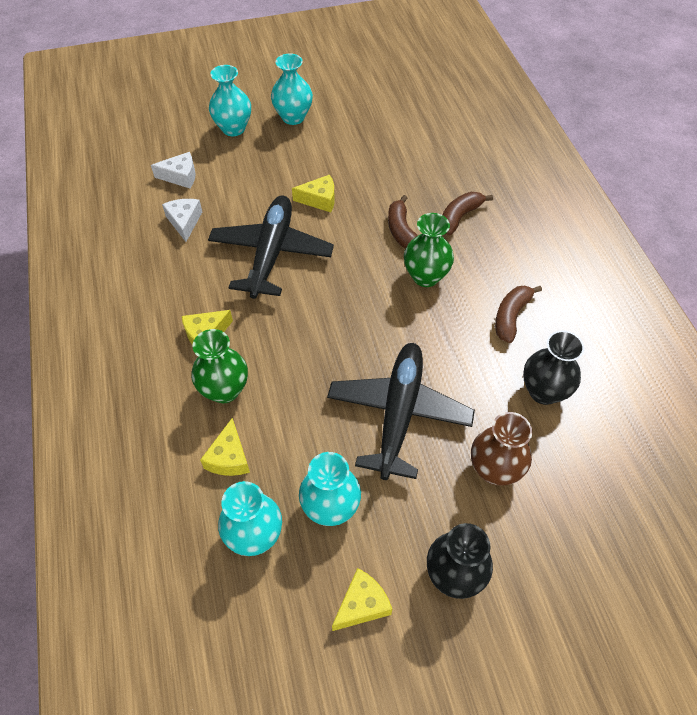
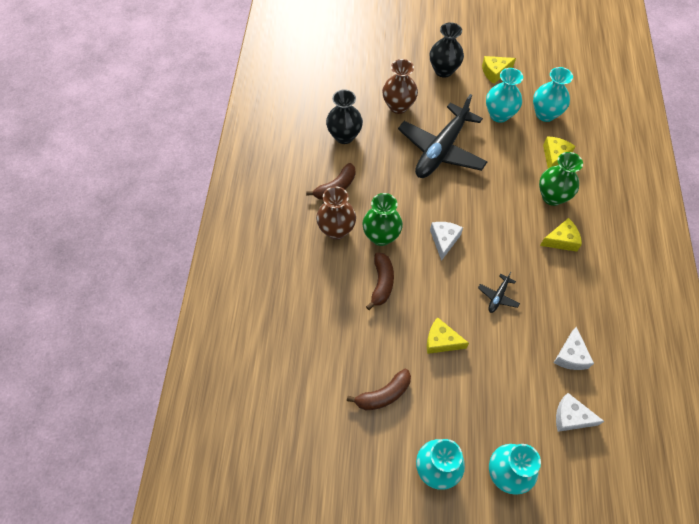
camera: 160 degrees left, 5 degrees up
black plane [208,196,334,299] -> black plane [478,272,520,313], size x0.40
brown banana [443,192,493,236] -> brown banana moved to [347,369,411,410]
none -> brown vase [316,186,356,240]
none -> white cheese [430,222,463,261]

